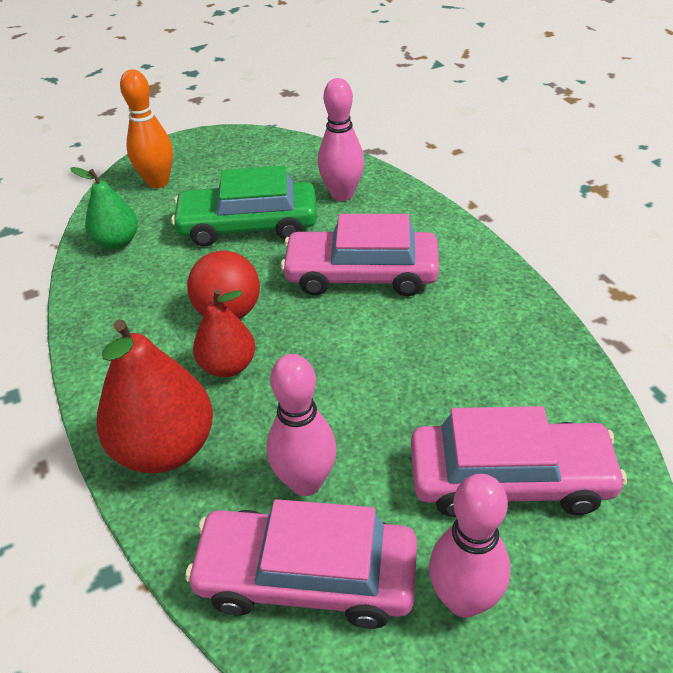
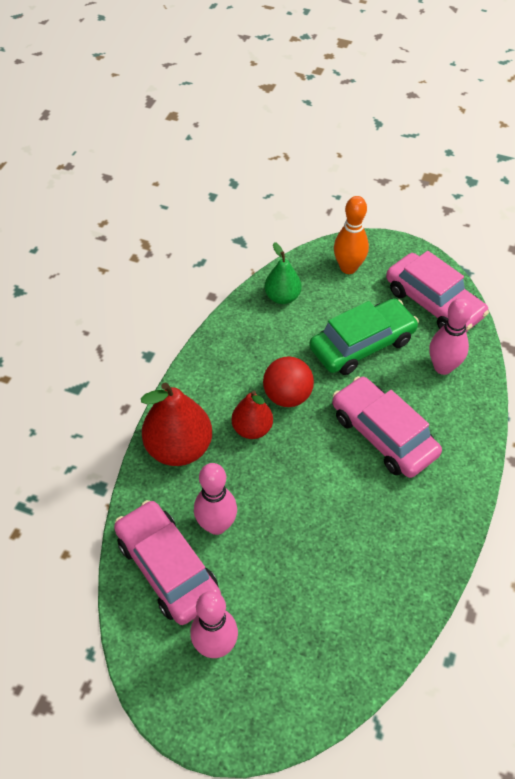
camera: 45 degrees right, 10 degrees up
green car [171,166,317,247] -> green car turned 105 degrees clockwise [309,298,419,375]
pink car [411,406,627,517] -> pink car moved to [386,251,489,332]

